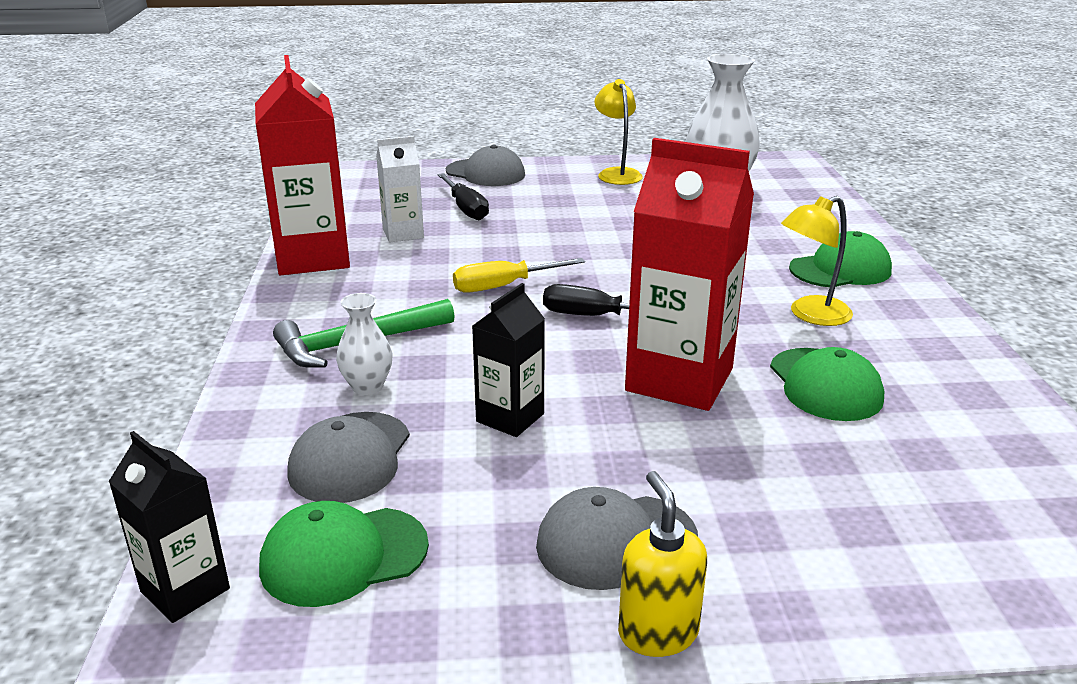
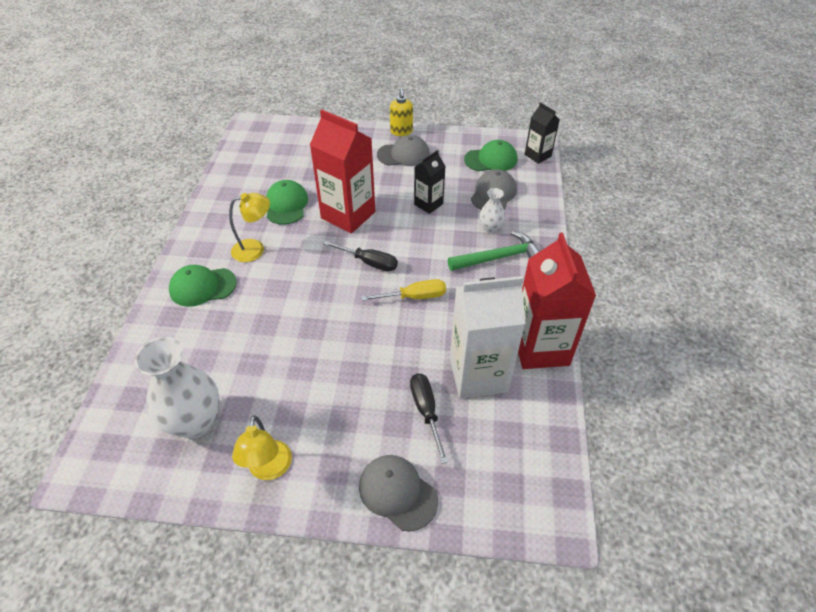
camera: 170 degrees left, 20 degrees up
white carton [376,136,424,242] -> white carton [450,276,526,398], size x1.85

